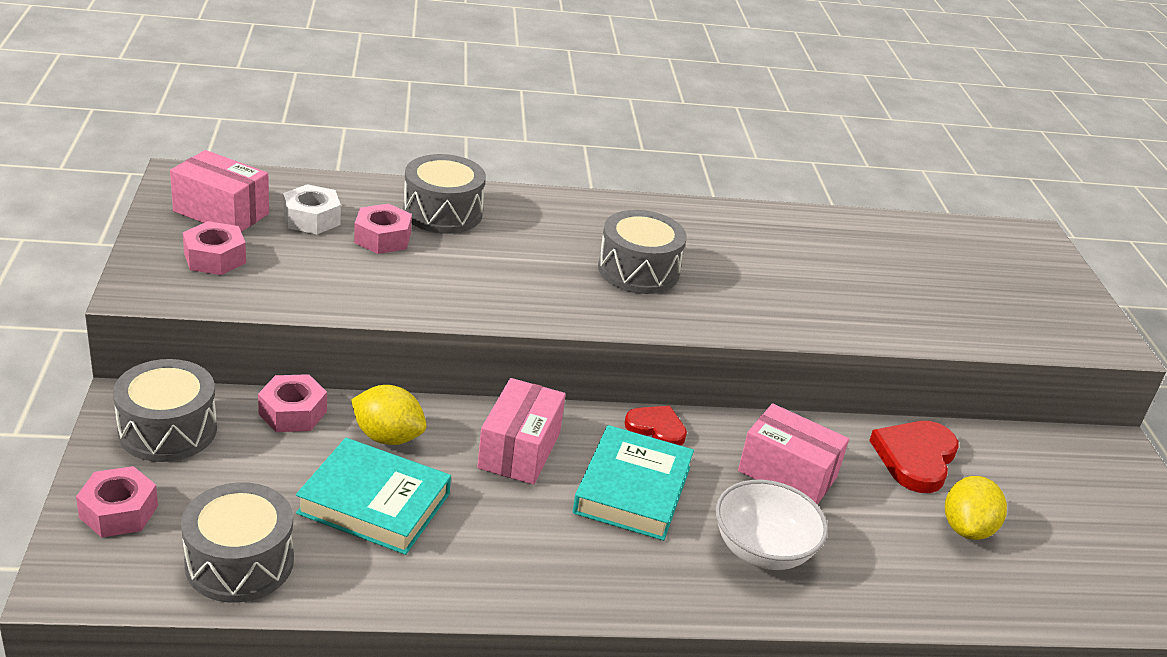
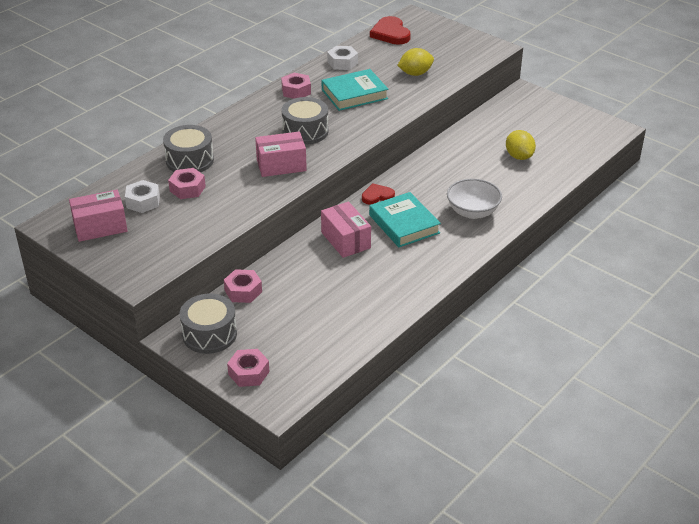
camera: 40 degrees left, 5 degrees up
grey drum [181,482,294,602] -> none
pink nut [183,221,246,275] -> pink nut moved to [281,73,311,99]
turquoise book [296,438,451,555] -> turquoise book moved to [322,69,388,111]
yellow lemon [351,385,427,445] -> yellow lemon moved to [397,48,434,76]
pink box [738,403,849,505] -> pink box moved to [255,132,307,177]
red heart [869,421,958,493] -> red heart moved to [370,16,411,45]
none -> white nut [327,46,358,70]

